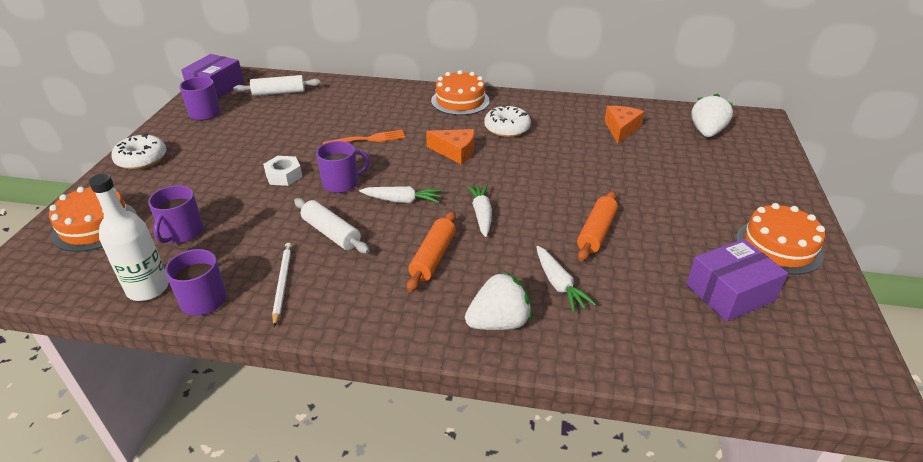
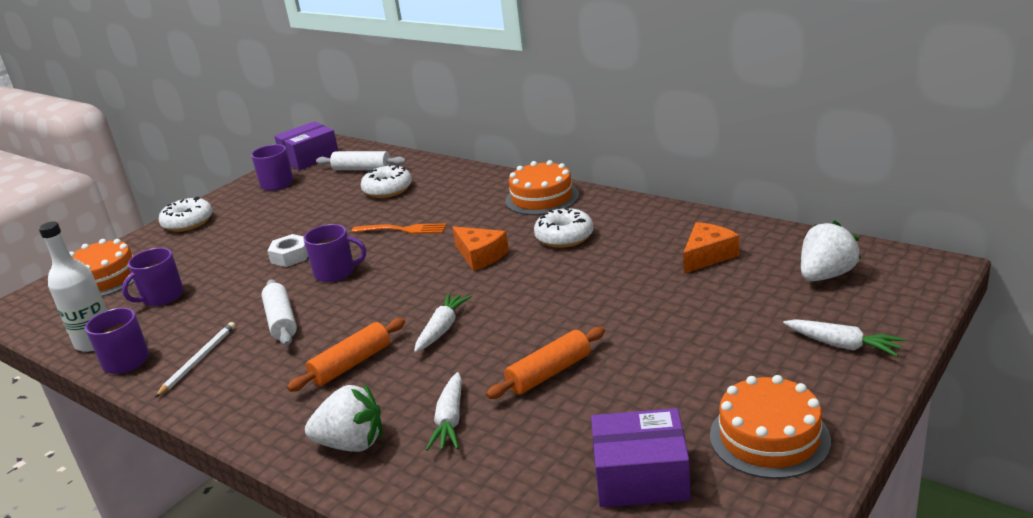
camera: 30 degrees right, 10 degrees down
white carrot [359,186,442,203] -> white carrot moved to [783,319,904,357]
none -> white donut [361,164,412,198]

